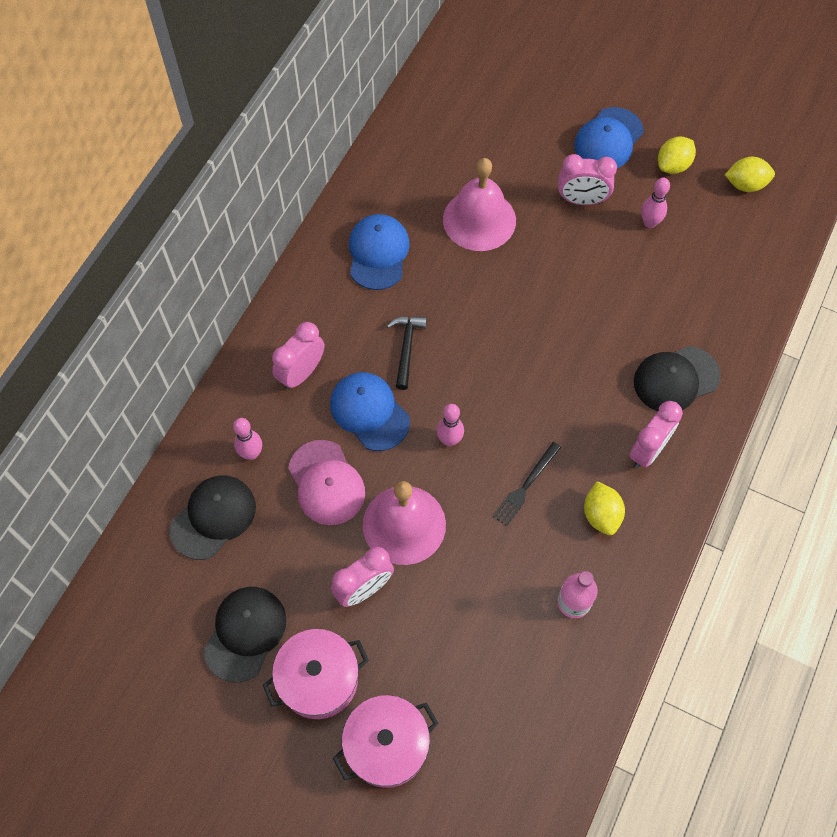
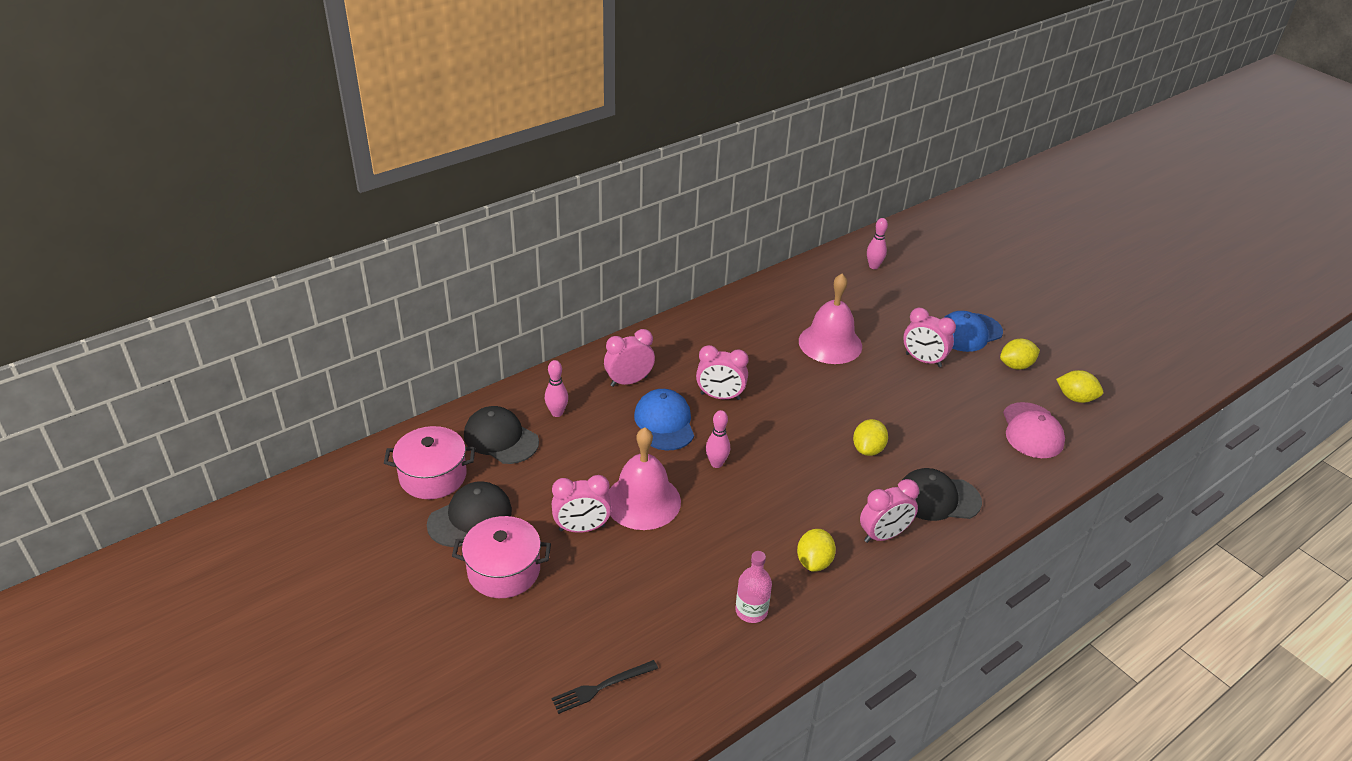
camera: 25 degrees right, 25 degrees down
black cap [169,475,256,560] -> black cap turned 120 degrees counterclockwise [464,406,539,464]
pink cap [288,440,365,525] -> pink cap moved to [1003,402,1065,458]
pink pot [333,695,439,788] -> pink pot moved to [384,426,475,499]
blue cap [349,214,410,290] -> none
black hammer [387,316,427,390] -> pink clock [696,345,748,400]
black fork [493,442,561,526] -> black fork moved to [552,660,658,714]
pink bowling pin [641,177,670,228] -> pink bowling pin moved to [867,218,888,269]
none -> yellow lemon [853,419,888,456]

